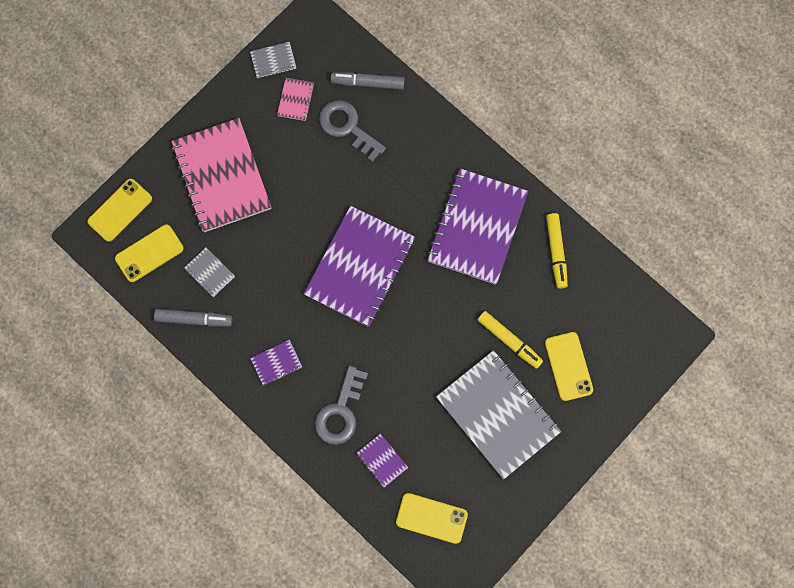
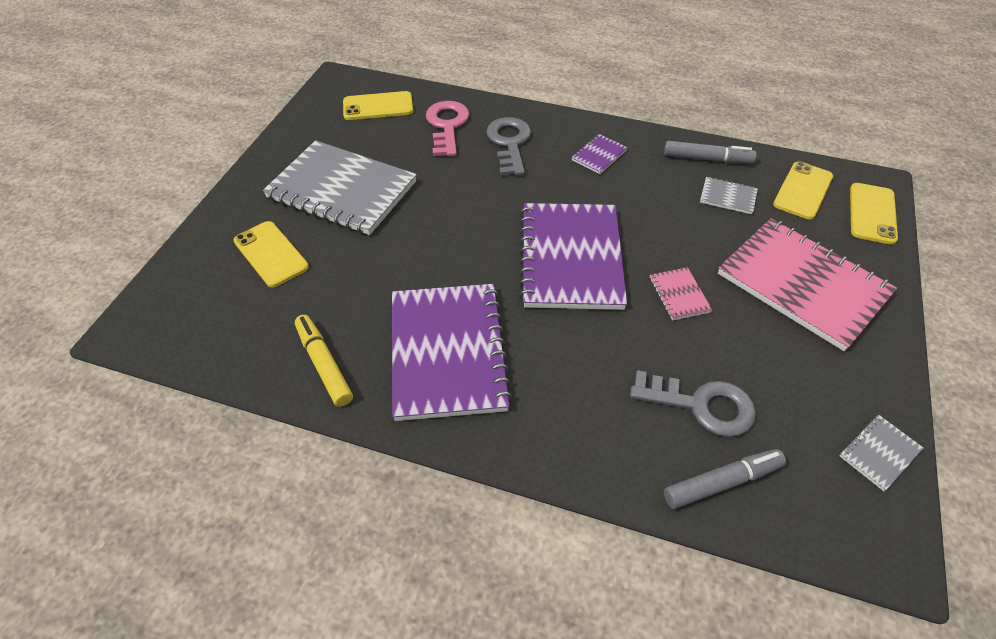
camera: 155 degrees right, 25 degrees down
grey marker [154,309,232,326] -> grey marker turned 150 degrees counterclockwise [664,141,756,164]
pink notebook [277,78,315,121] -> pink notebook moved to [650,267,712,321]
purple notebook [356,434,408,487] -> pink key [426,101,469,156]
yellow marker [478,311,543,369] -> none

